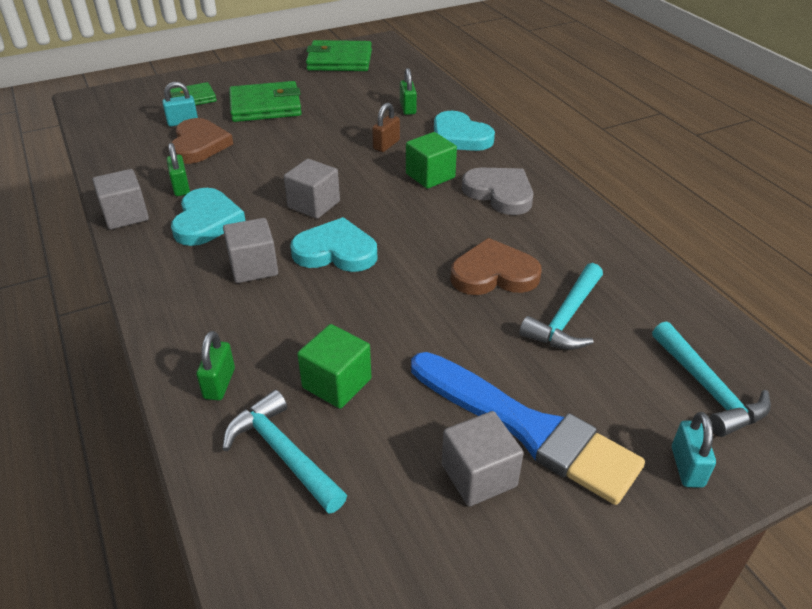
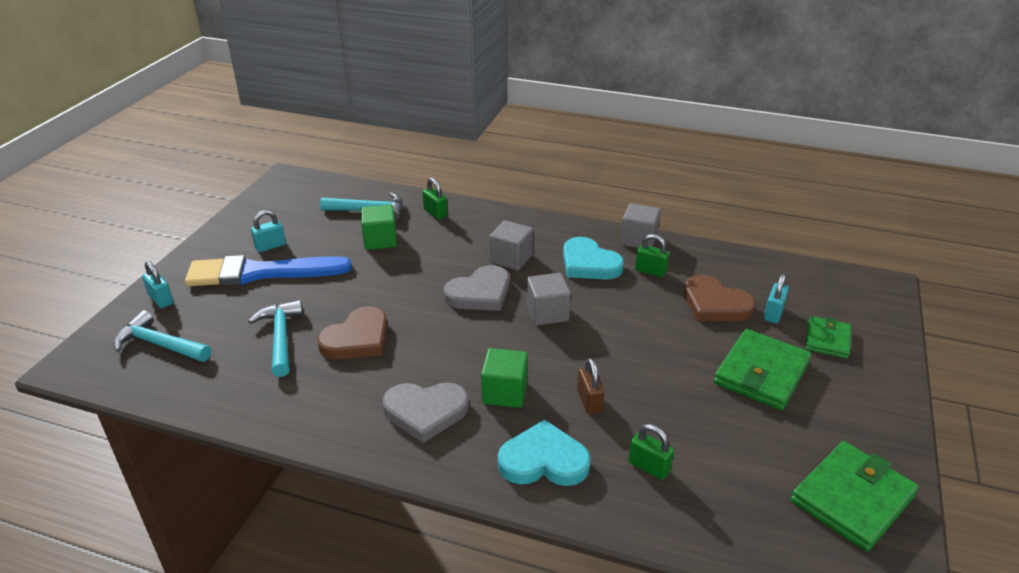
camera: 135 degrees right, 5 degrees down
turquoise heart [290,217,377,272] -> grey heart [444,265,509,311]
grey cube [442,411,523,506] -> turquoise padlock [251,210,286,252]

